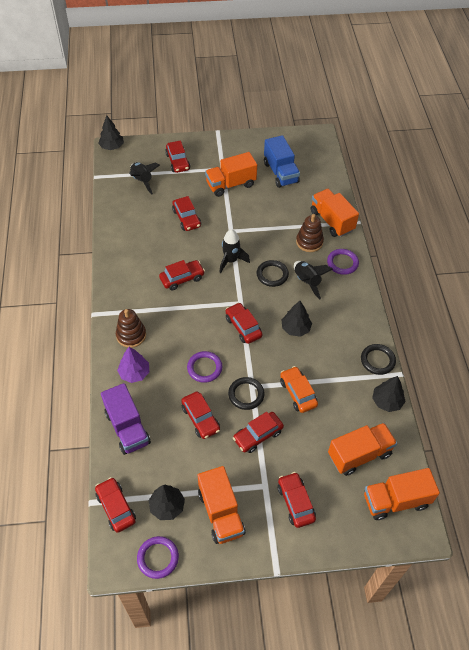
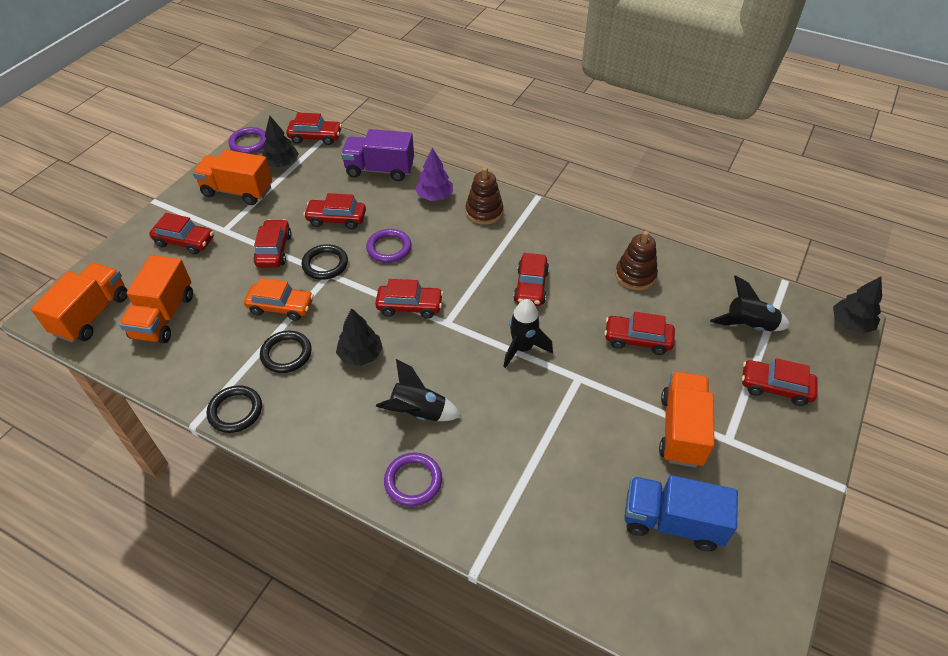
camera: 125 degrees right, 5 degrees down
black ring [257,260,289,287] -> black ring moved to [260,331,312,373]
brown stacking toy [296,214,324,252] -> brown stacking toy moved to [615,231,658,290]
orange truck [311,189,359,237] -> none
black tree [372,376,406,412] -> none

